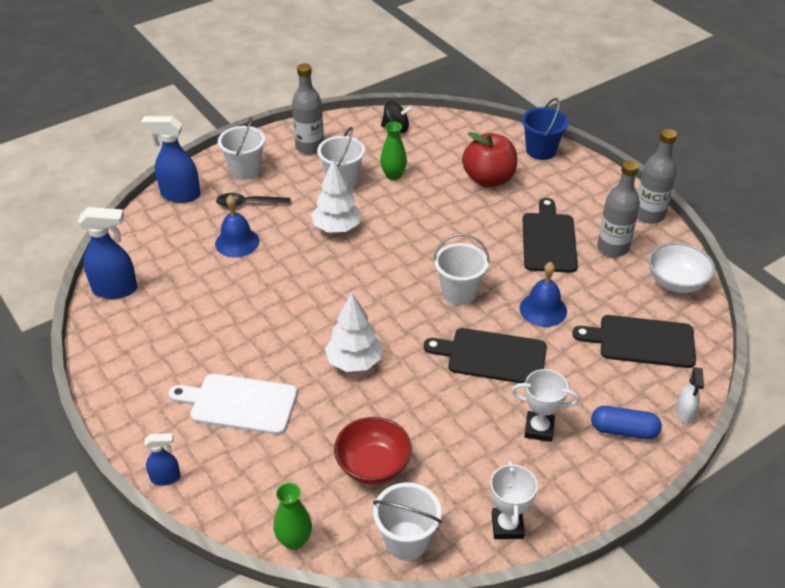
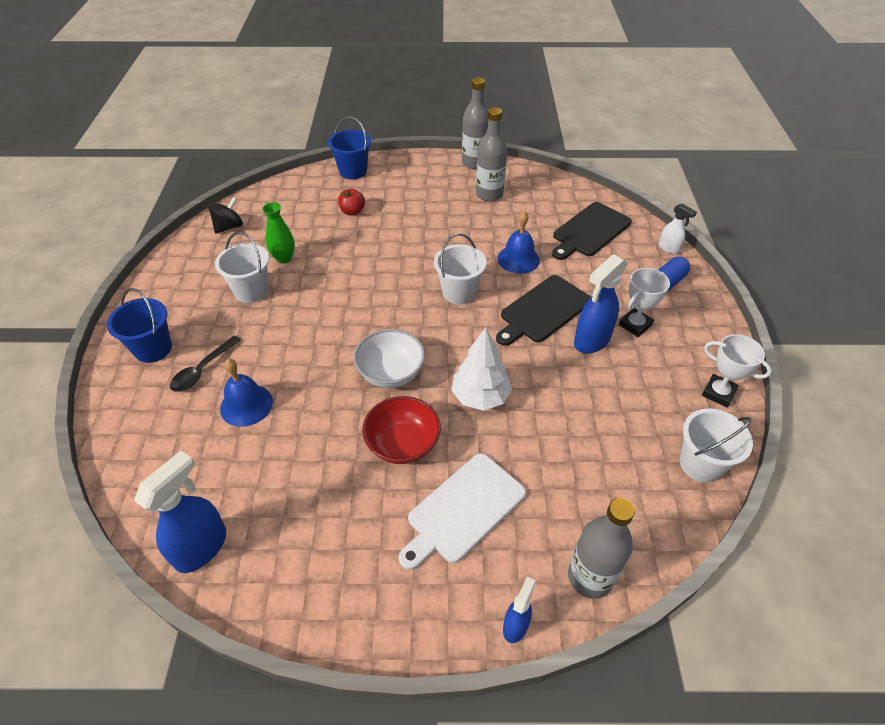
camera: 55 degrees left, 5 degrees up
blue spray bottle [141,116,201,203] -> blue spray bottle moved to [574,254,628,353]
white bucket [218,117,265,180] -> blue bucket [107,288,172,363]
green vase [274,483,312,550] -> none
grey bottle [292,63,324,155] -> grey bottle moved to [568,498,635,599]
white tree [311,159,362,233] -> none
red bowl [334,417,412,484] -> red bowl moved to [362,396,441,464]
red apple [462,132,517,187] -> red apple [338,188,365,215], size x0.51
black cutting board [523,198,578,273] -> none
white bowl [648,242,715,293] -> white bowl moved to [354,329,425,388]

